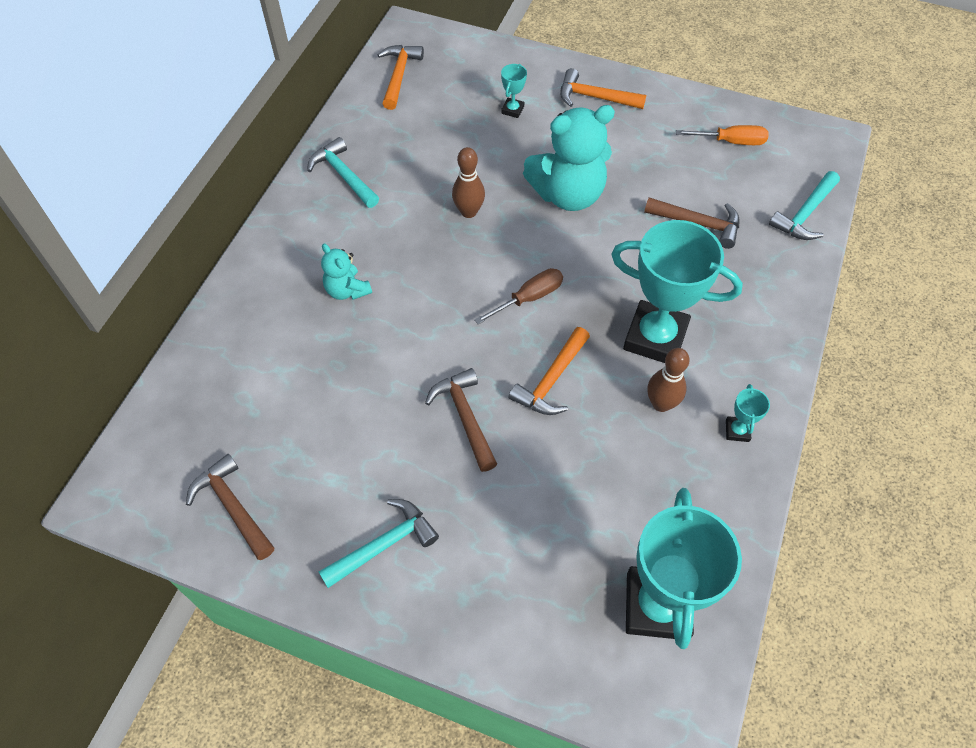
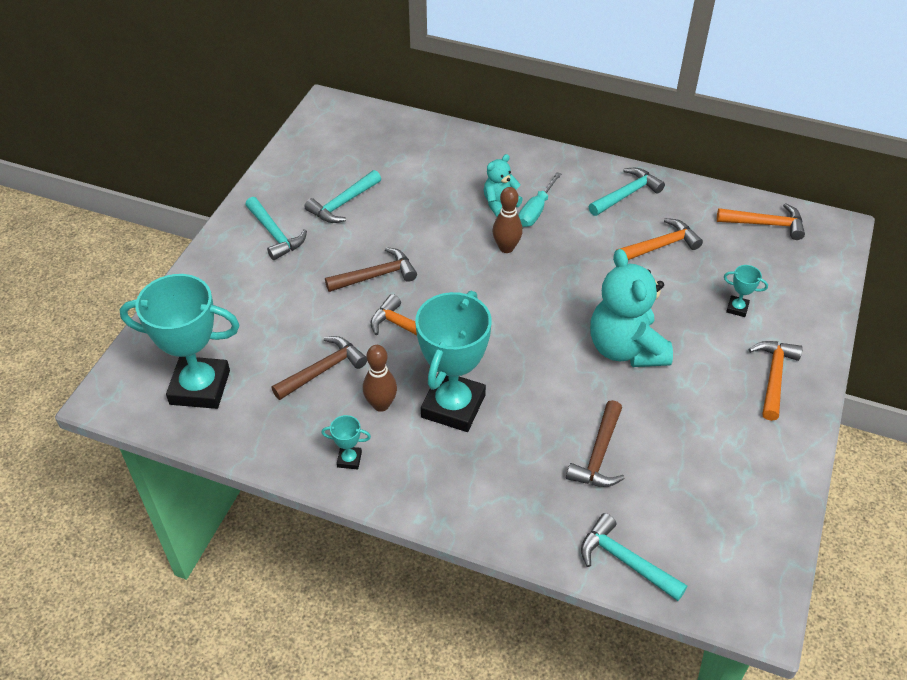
camera: 90 degrees right, 10 degrees down
brown hammer [186,454,274,560] -> brown hammer moved to [272,336,367,400]
brown bowling pin [452,147,485,218] -> brown bowling pin moved to [492,187,523,253]
brown screwdriver [474,268,563,324] -> none
orange screwdriver [676,125,769,145] -> none
none -> turquoise hammer [304,170,381,223]
none -> turquoise screwdriver [519,172,561,227]
none -> orange hammer [617,218,703,260]

